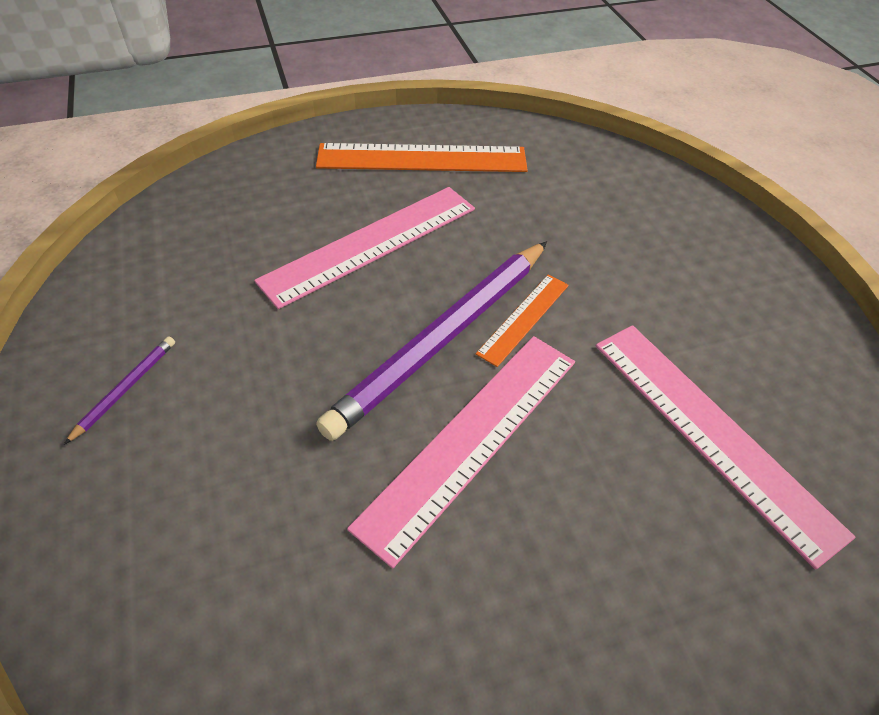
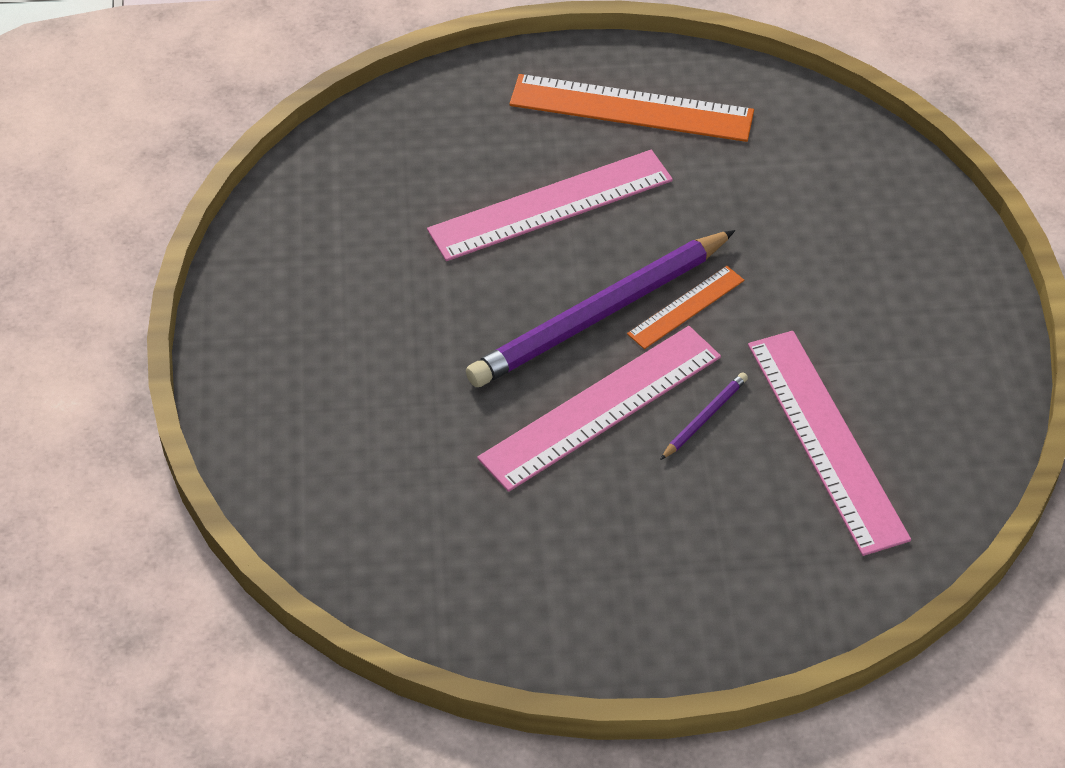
camera: 15 degrees right, 0 degrees up
purple pencil [64,337,175,445] -> purple pencil moved to [660,372,748,460]

